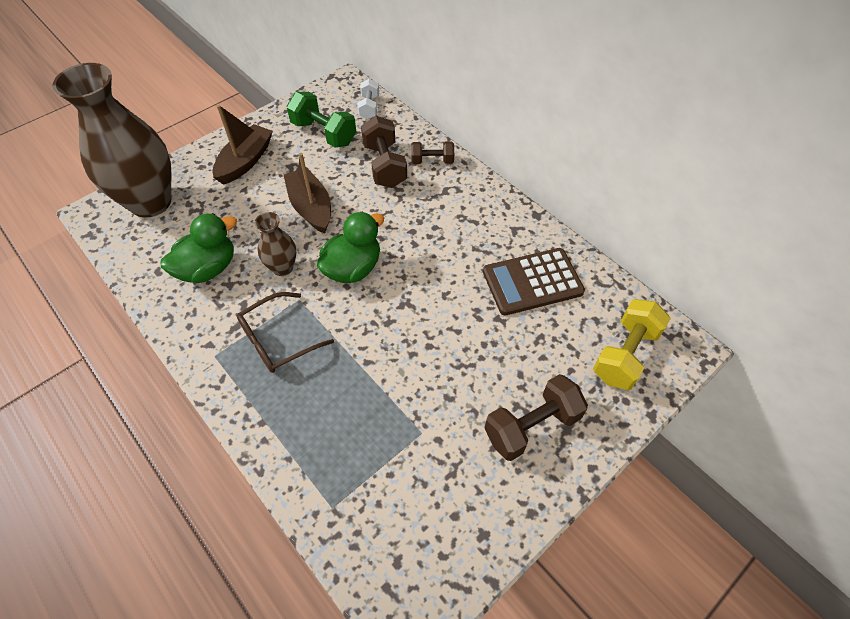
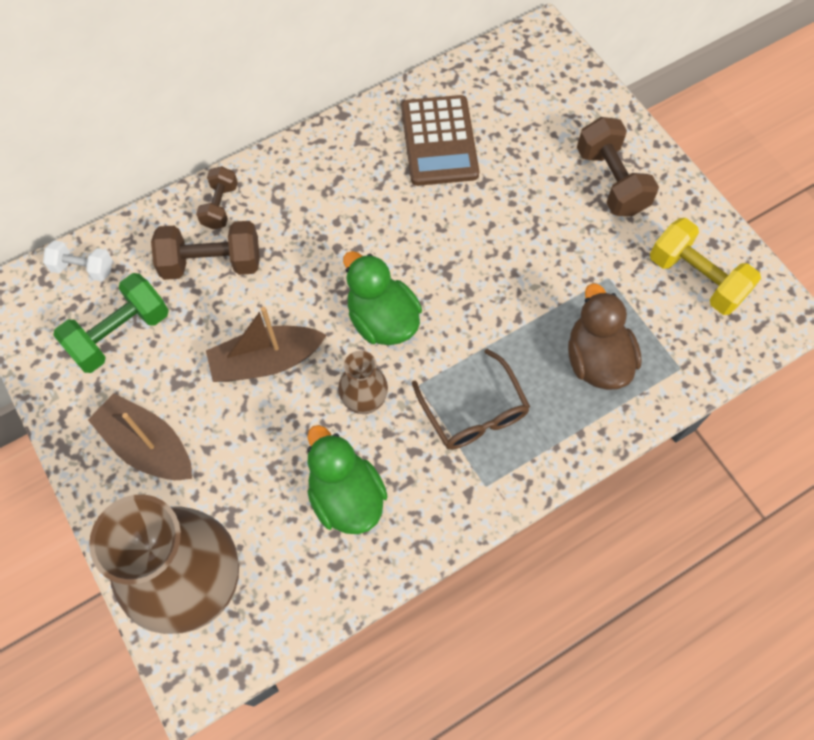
camera: 80 degrees left, 10 degrees up
yellow dumbbell [593,299,671,390] -> yellow dumbbell moved to [650,218,761,315]
none -> brown duck [568,283,641,390]

